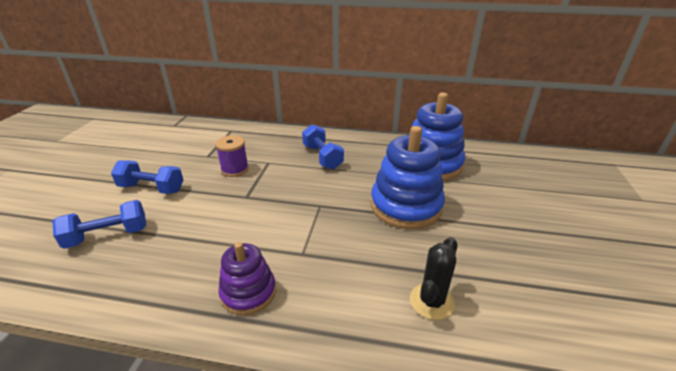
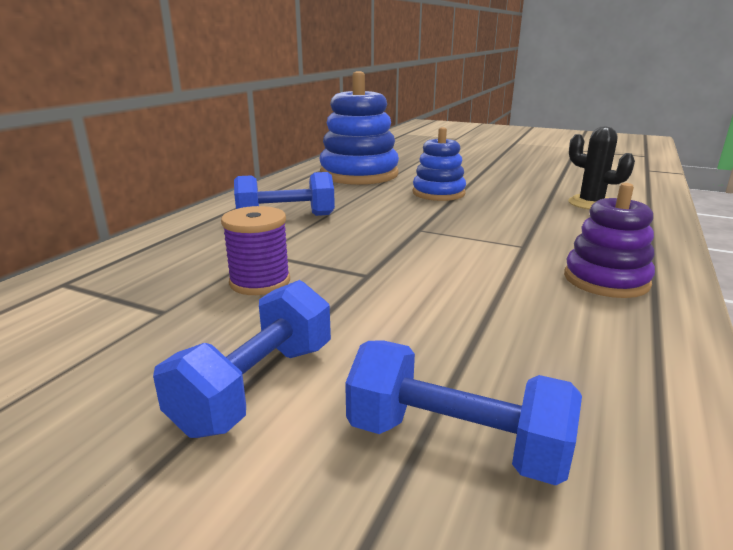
camera: 75 degrees left, 10 degrees down
blue dumbbell [52,200,147,249] -> blue dumbbell turned 60 degrees counterclockwise [345,340,582,485]
blue stacking toy [371,126,445,229] -> blue stacking toy [413,127,466,201], size x0.59

